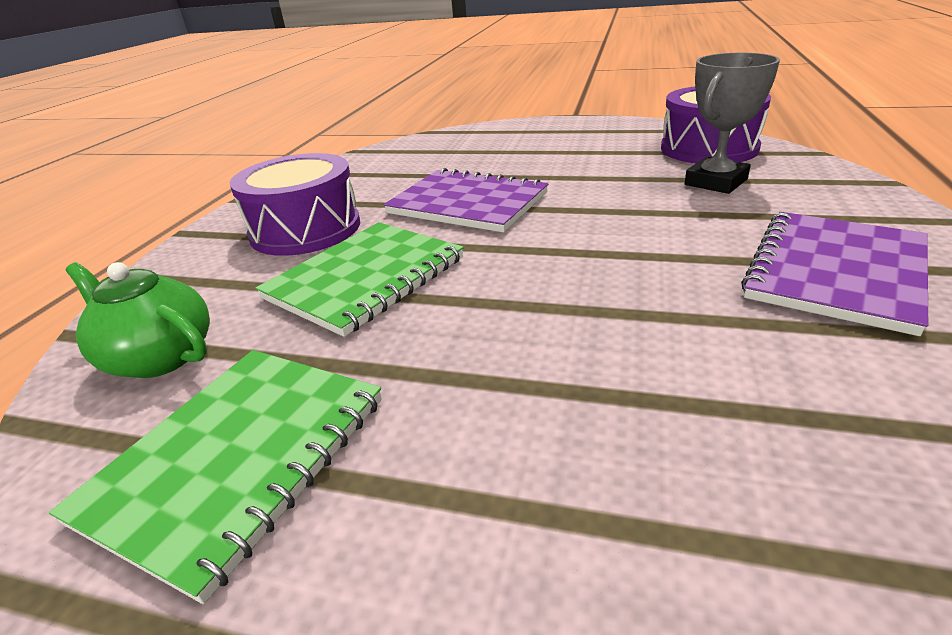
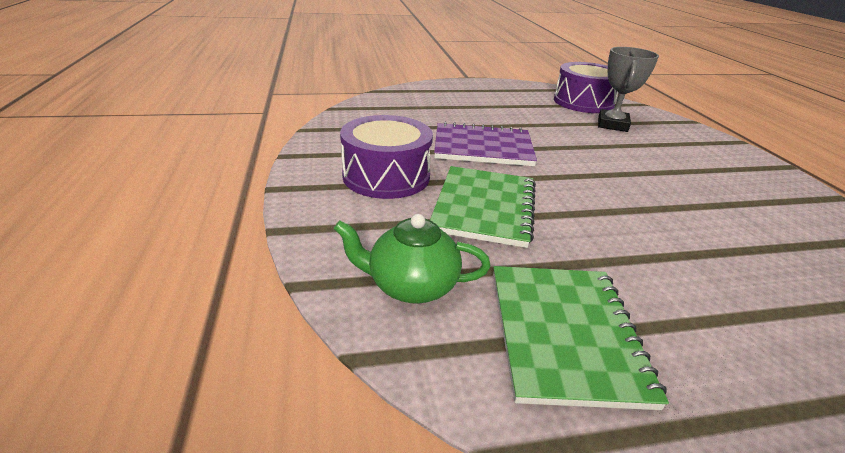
camera: 30 degrees left, 0 degrees up
purple notebook [741,212,928,336] -> none

